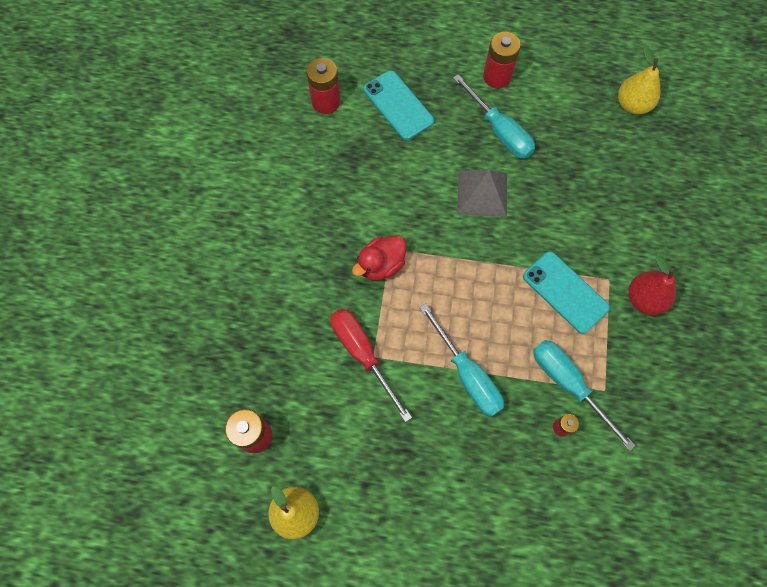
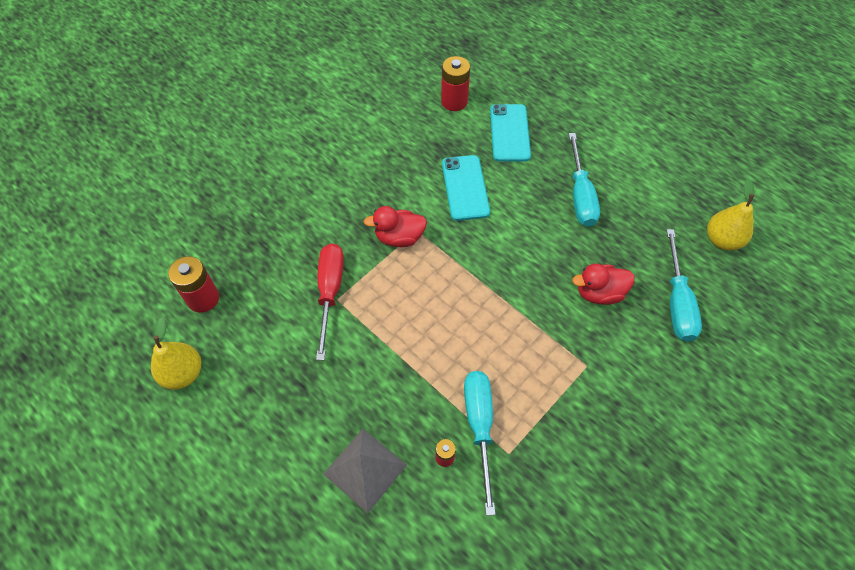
camera: 35 degrees right, 10 degrees down
turquoise screwdriver [419,303,504,417] -> turquoise screwdriver moved to [666,229,702,342]
grey pyramid [457,170,507,217] -> grey pyramid moved to [323,429,407,513]
red battery [483,32,521,88] -> none
turquoise phone [523,251,610,334] -> turquoise phone moved to [442,155,490,221]
red pear [629,255,676,315] -> none
none -> red duck [572,264,635,305]

